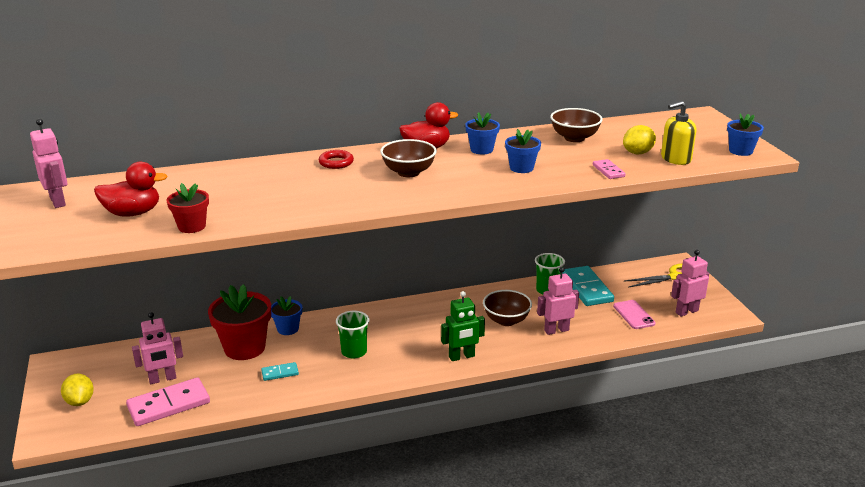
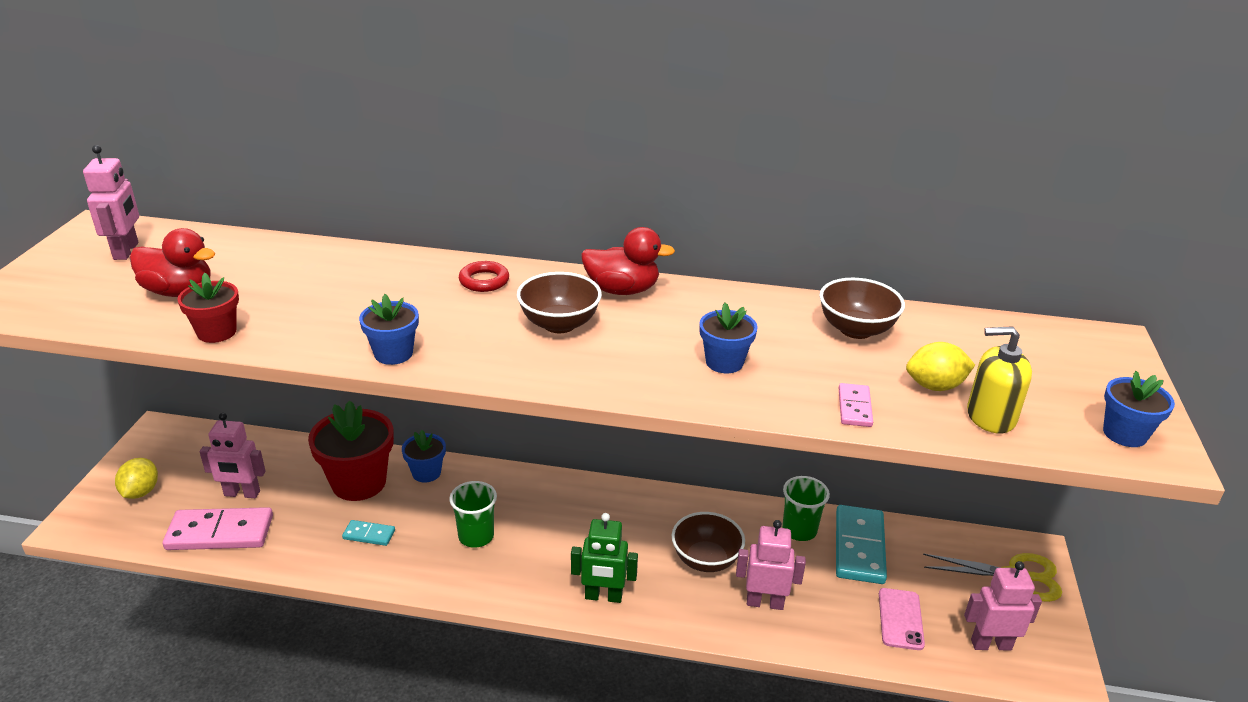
camera: 25 degrees right, 5 degrees up
blue flower pot [465,112,500,154] -> blue flower pot moved to [359,294,419,365]

